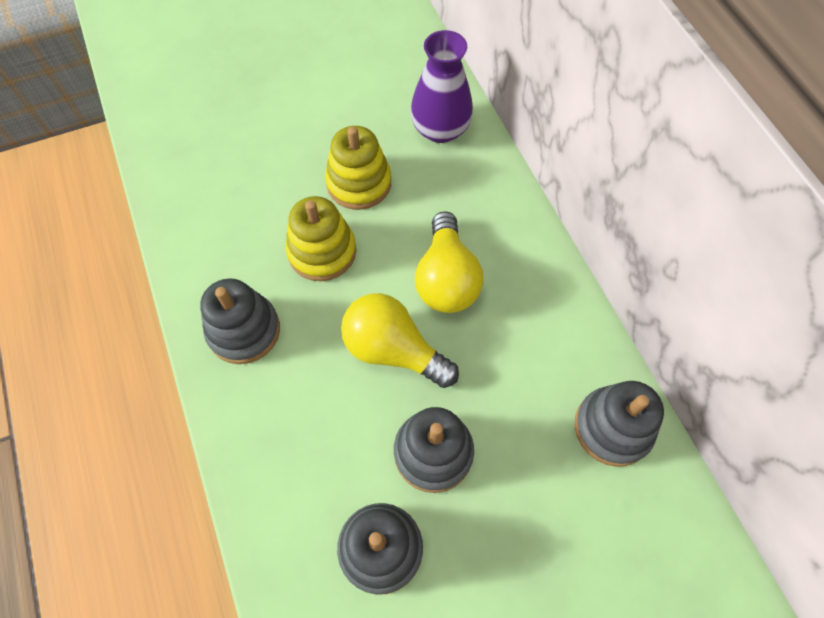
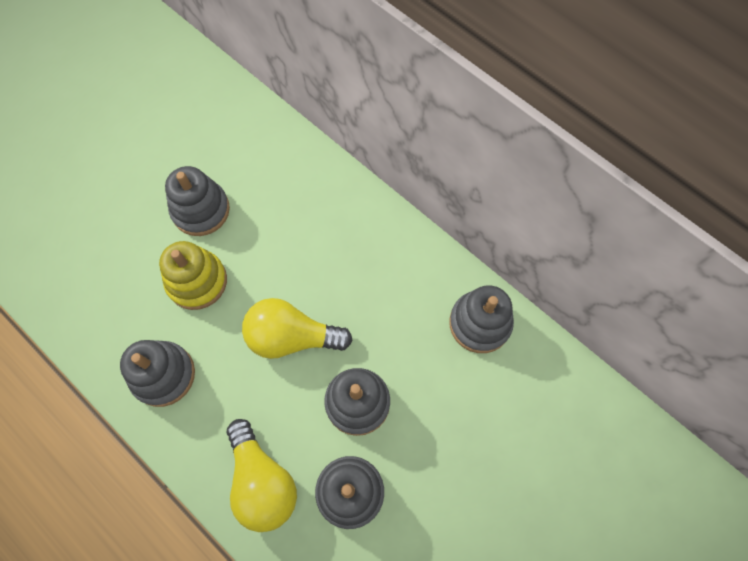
camera: 25 degrees left, 5 degrees up
yellow stacking toy [325,126,391,210] -> grey stacking toy [165,166,230,236]
purple vase [411,30,473,143] -> none
yellow light bulb [415,211,483,313] -> yellow light bulb moved to [227,419,297,532]

